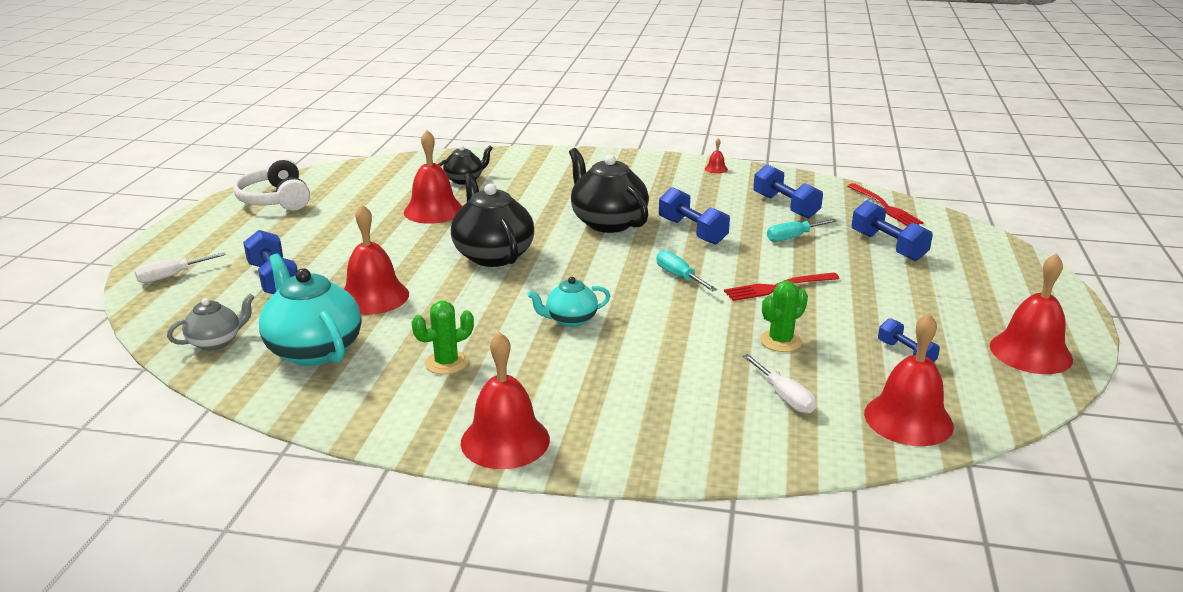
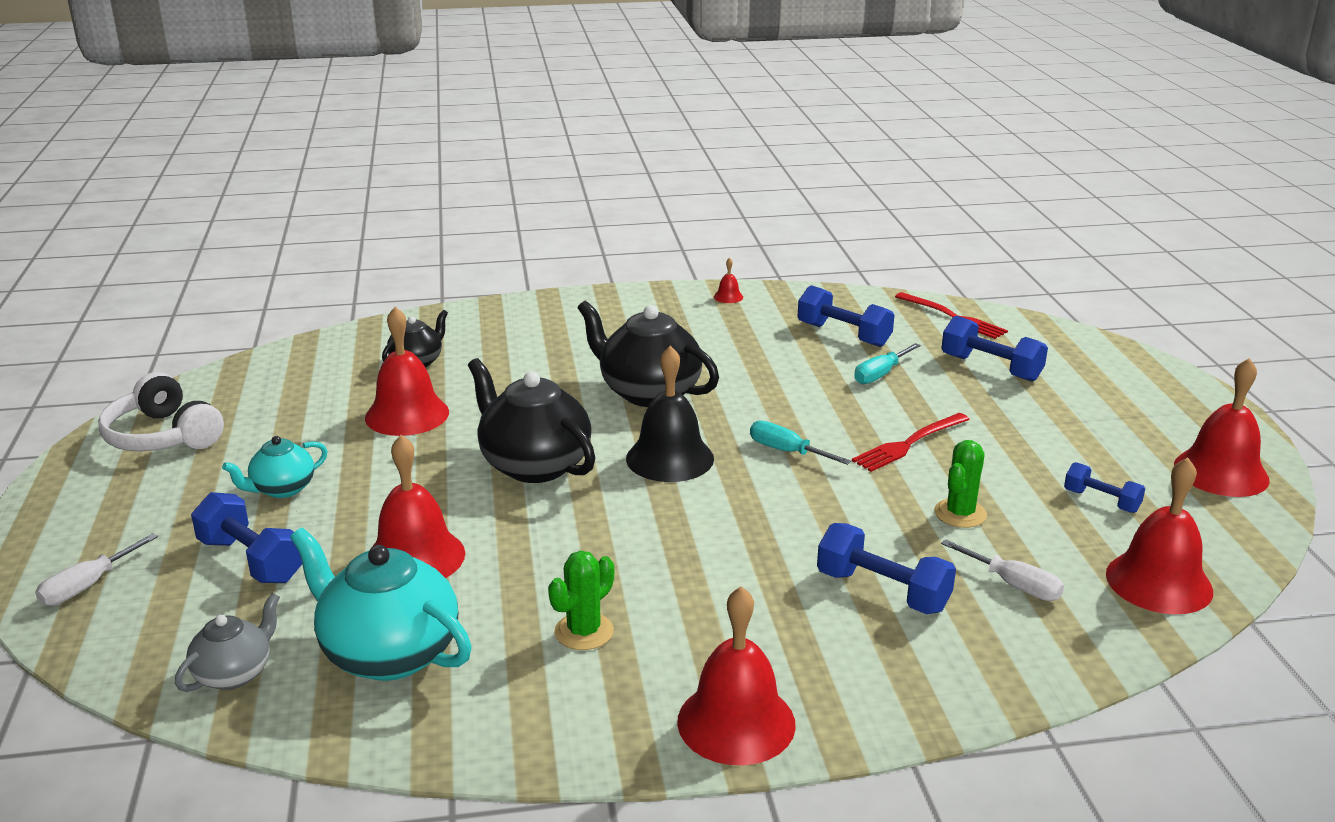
camera: 20 degrees left, 0 degrees up
turquoise teapot [527,277,610,327] -> turquoise teapot moved to [222,436,328,498]
blue dumbbell [659,187,730,245] -> blue dumbbell moved to [817,523,956,614]
none -> black bell [626,346,714,482]

